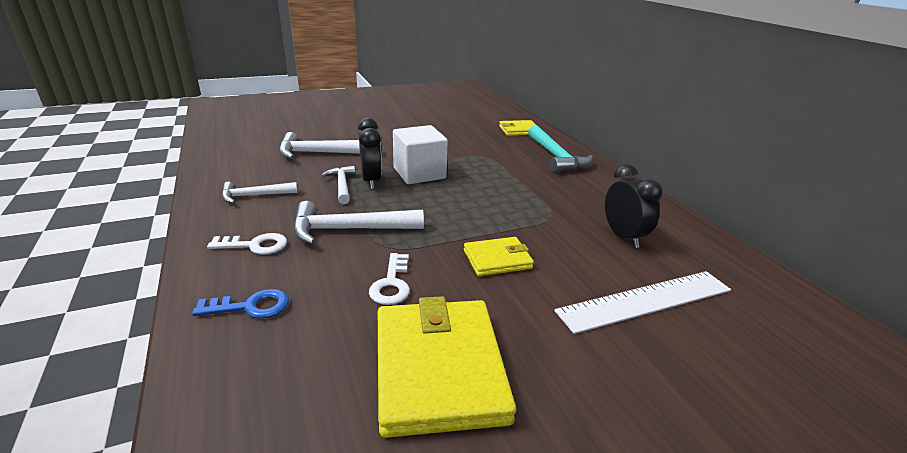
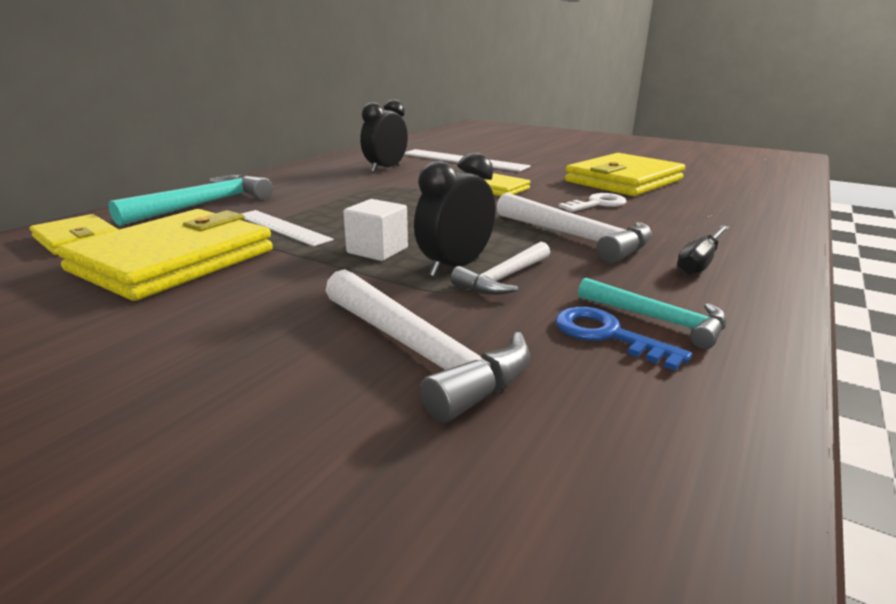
camera: 125 degrees left, 5 degrees down
blue key [192,289,289,319] -> blue key moved to [556,307,692,371]
white key [207,233,287,255] -> black screwdriver [677,225,729,275]
white hammer [221,182,298,203] -> turquoise hammer [578,278,727,349]
white cube [393,125,448,184] -> white cube [343,199,408,261], size x0.61
none -> yellow wallet [57,209,273,301]
none -> white ruler [241,210,334,246]

